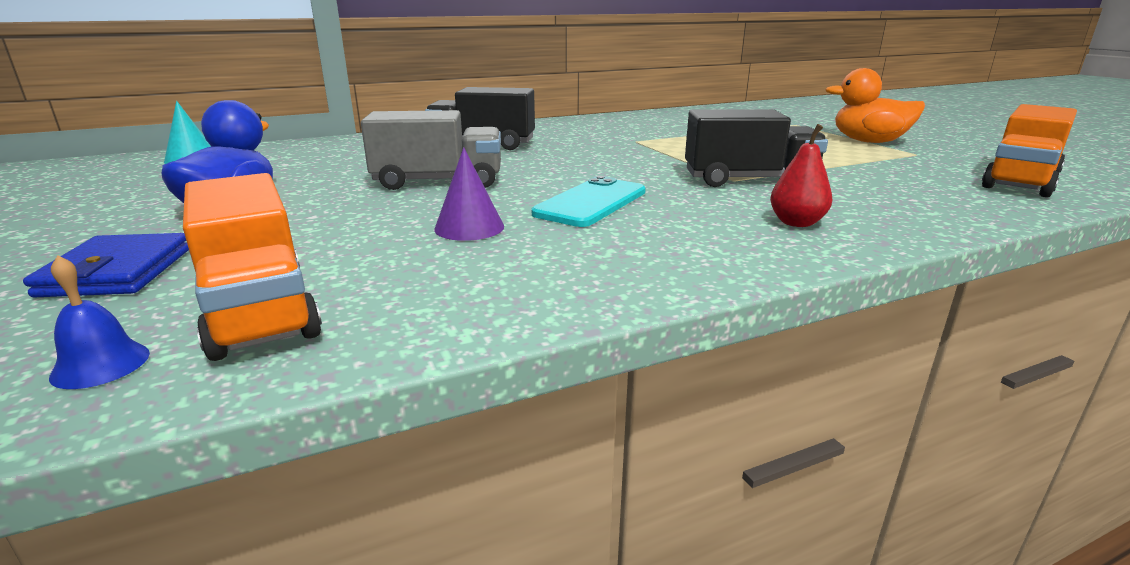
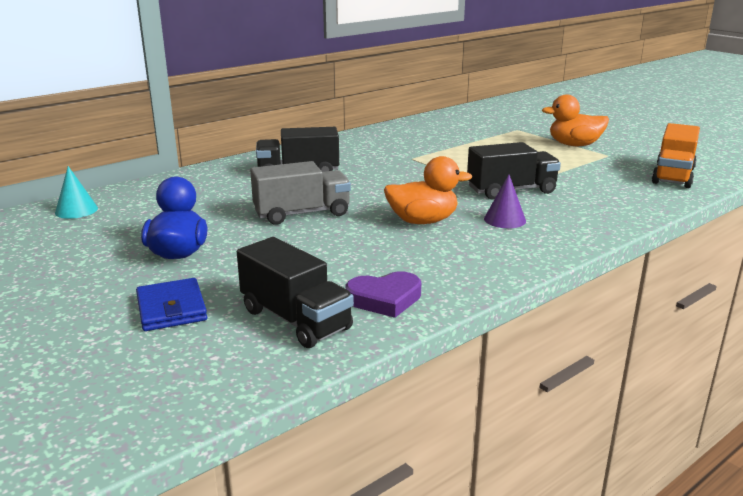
camera: 15 degrees left, 0 degrees up
blue bell [49,255,150,389] -> none
orange truck [183,173,322,361] -> black truck [237,237,354,348]
purple cone [434,147,504,241] -> purple cone moved to [484,175,526,228]
turquoise phone [532,176,646,227] -> orange duck [384,156,472,224]
red pear [770,124,832,227] -> none
none -> purple heart [346,271,421,318]

